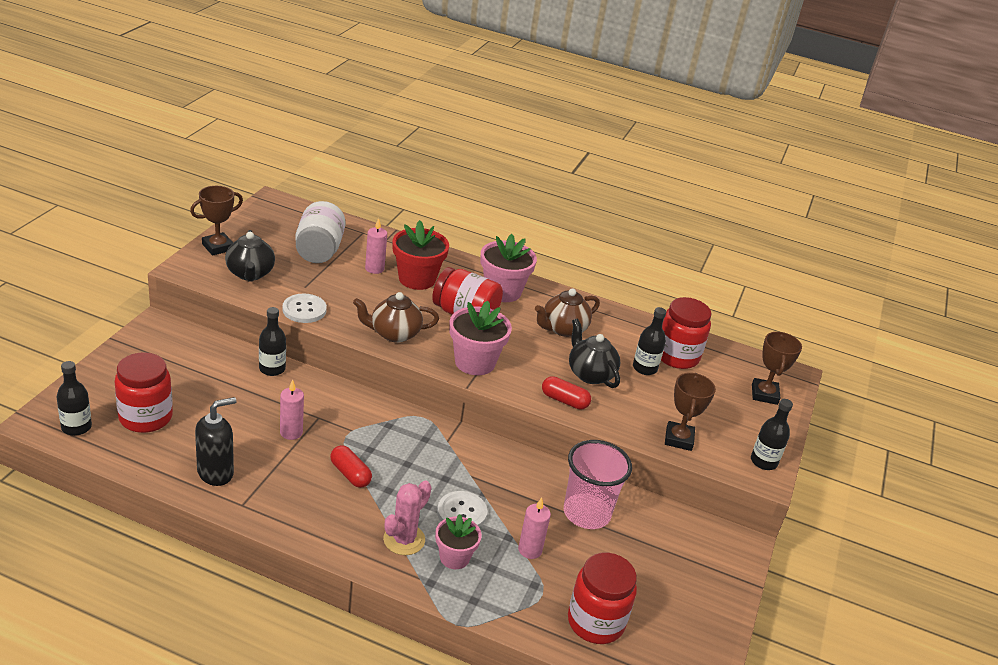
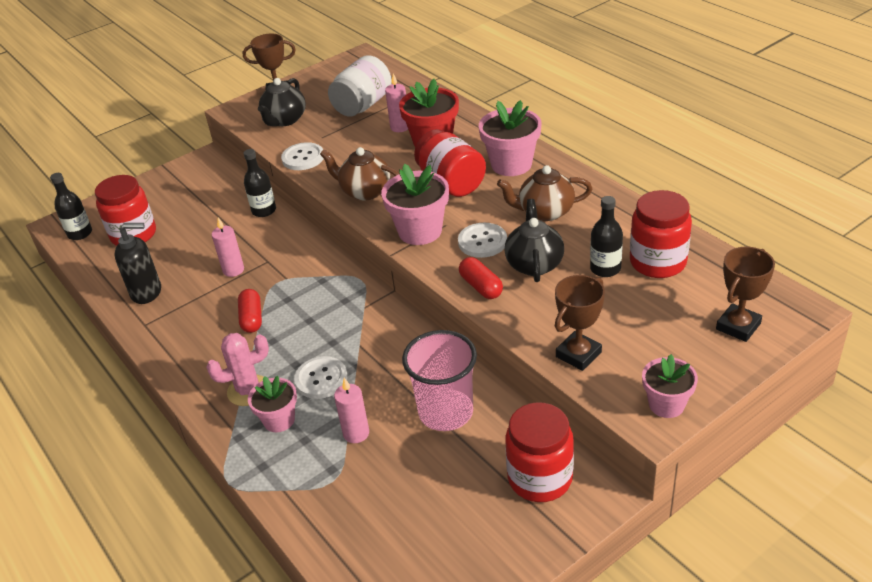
camera: 40 degrees right, 5 degrees up
red jar [568,553,637,644] -> red jar moved to [505,402,574,502]
black bottle [751,399,793,470] -> pink flower pot [642,354,698,418]
none -> white button [458,223,507,258]

